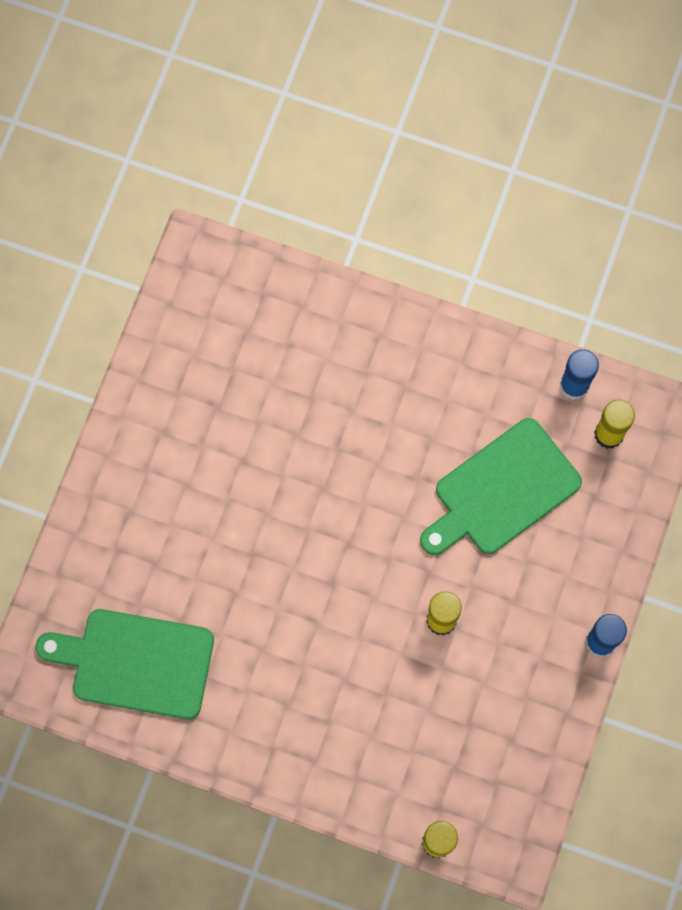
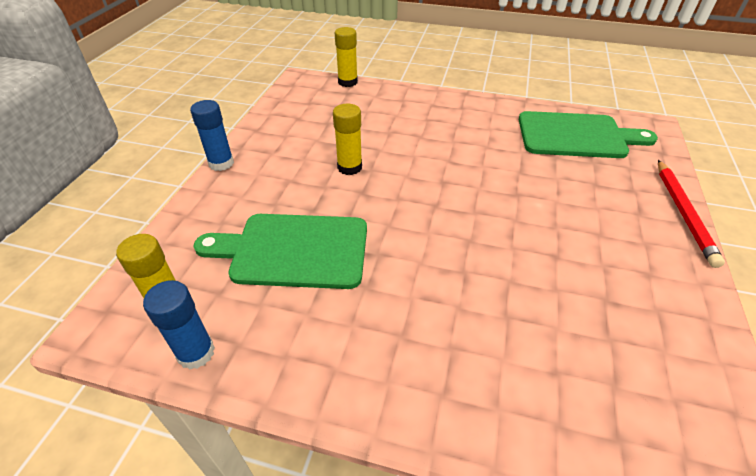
camera: 175 degrees right, 30 degrees down
green cutting board [420,418,582,555] -> green cutting board turned 135 degrees counterclockwise [193,214,367,289]
none -> red pencil [658,160,725,268]

